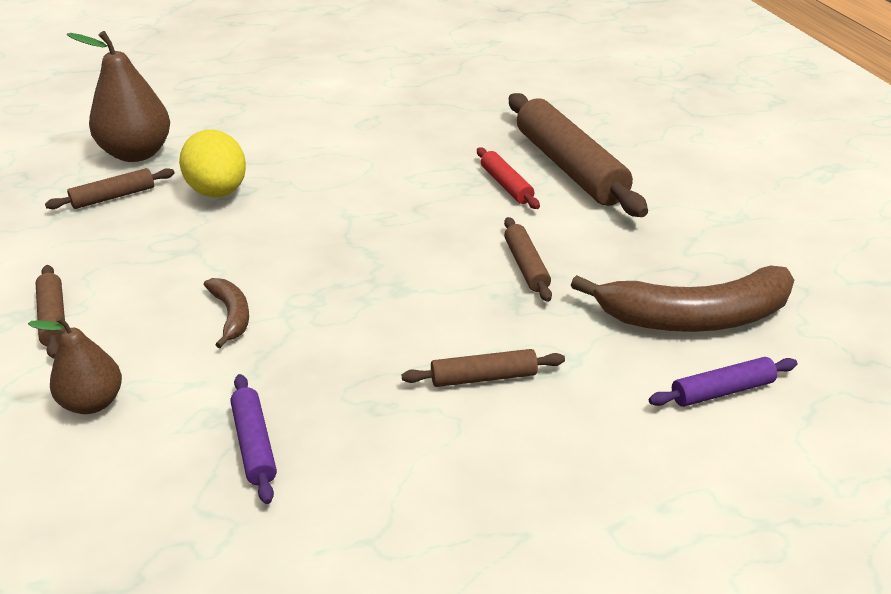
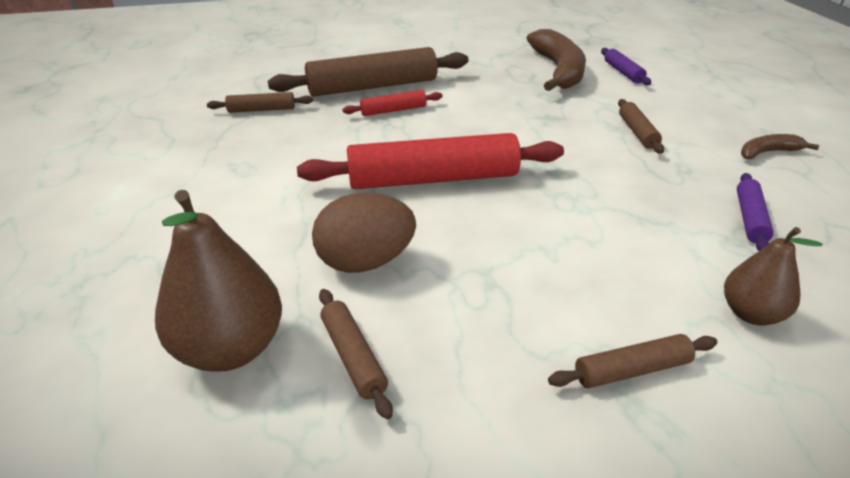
camera: 85 degrees left, 0 degrees up
yellow egg [179,130,246,197] -> brown egg [312,193,416,273]
brown banana [204,278,249,348] -> brown banana moved to [741,134,819,159]
purple rolling pin [230,374,277,504] -> purple rolling pin turned 60 degrees counterclockwise [737,173,774,251]
brown rolling pin [504,217,552,302] -> brown rolling pin moved to [207,92,313,113]
none -> red rolling pin [297,133,564,189]

